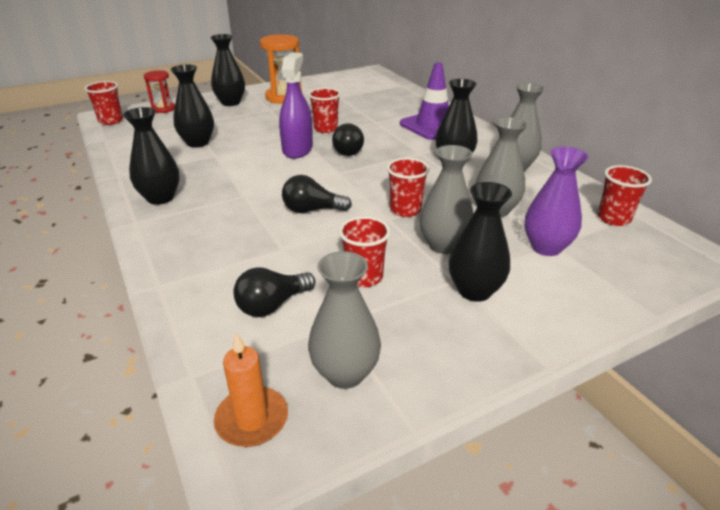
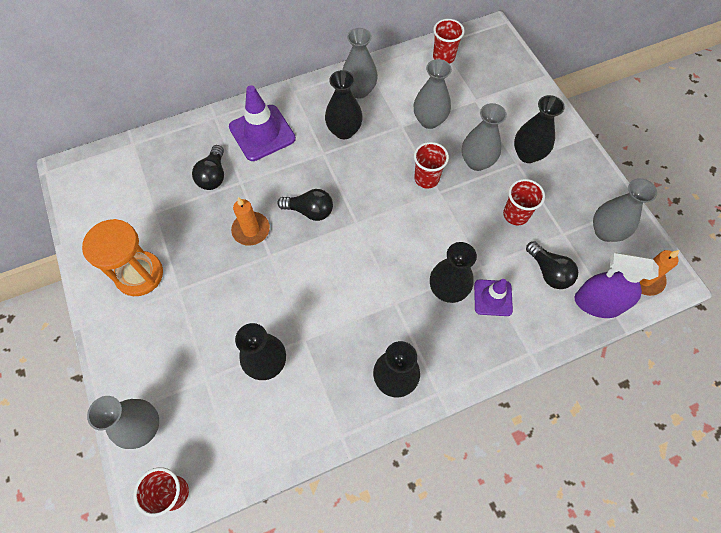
camera: 85 degrees left, 30 degrees up
red hourglass [144,70,175,113] -> grey vase [87,396,159,449]
black vase [210,34,245,106] -> black vase moved to [430,242,477,303]
purple spray bottle [279,52,313,158] -> purple spray bottle moved to [575,253,659,318]
black light bulb [282,175,352,213] -> black light bulb moved to [192,145,224,190]
red cup [308,88,341,133] -> orange candle [231,197,270,246]
purple vase [525,147,589,256] -> none
none -> purple traffic cone [474,279,513,316]

